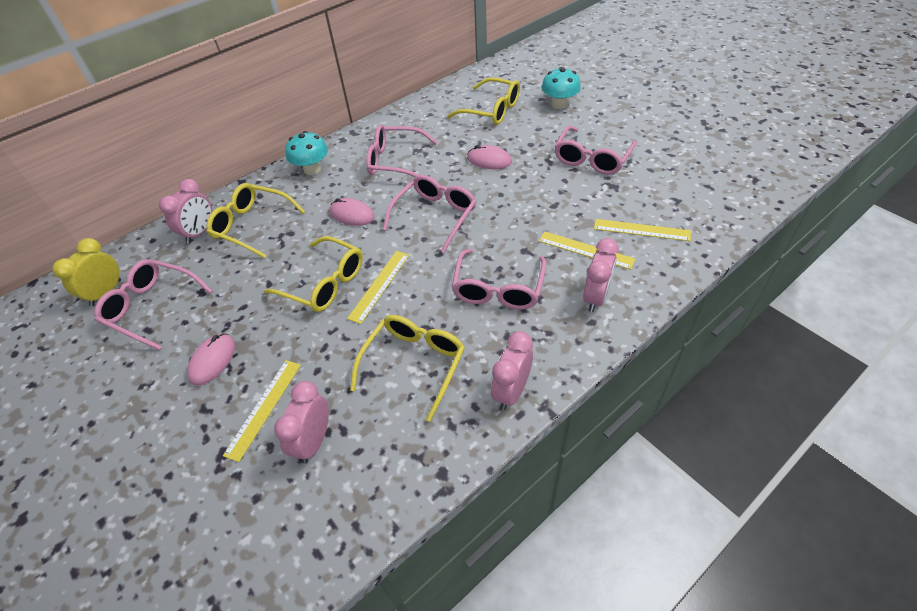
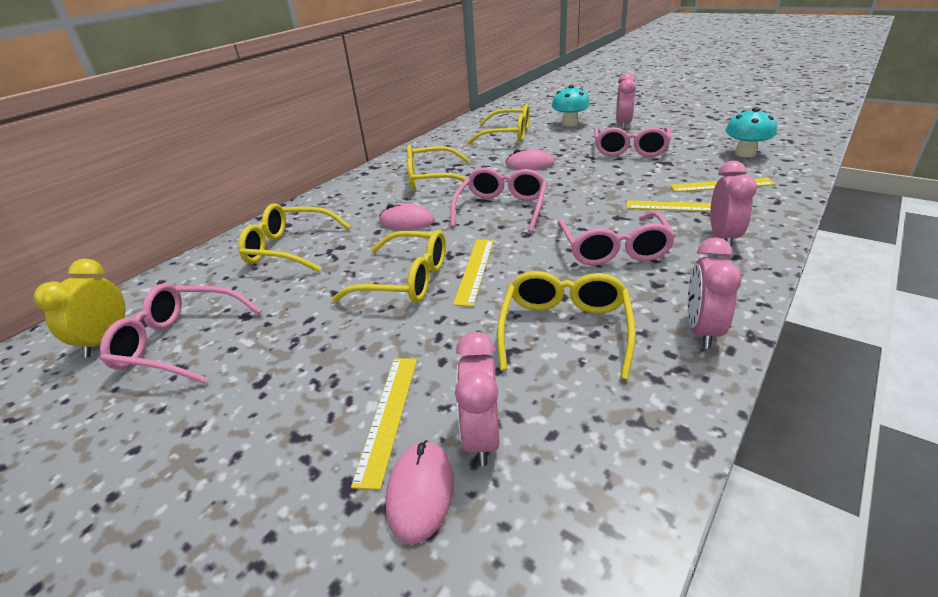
camera: 15 degrees left, 15 degrees down
pink clock [159,179,212,244] -> pink clock moved to [616,73,636,130]
pink mouse [187,334,235,386] -> pink mouse moved to [385,440,454,544]
turquoise mushroom [285,131,328,175] -> turquoise mushroom moved to [726,107,777,157]
pink glasses [366,124,437,177] -> yellow glasses [407,145,469,190]

